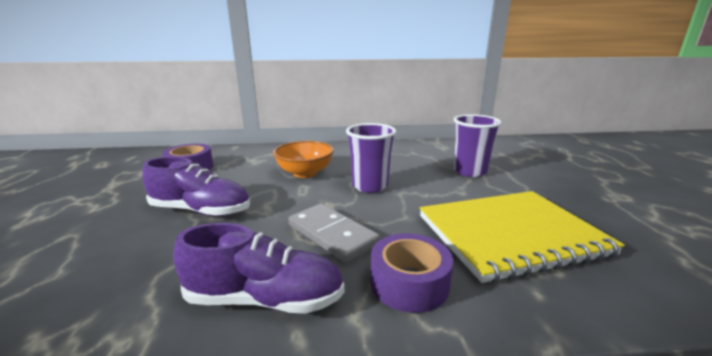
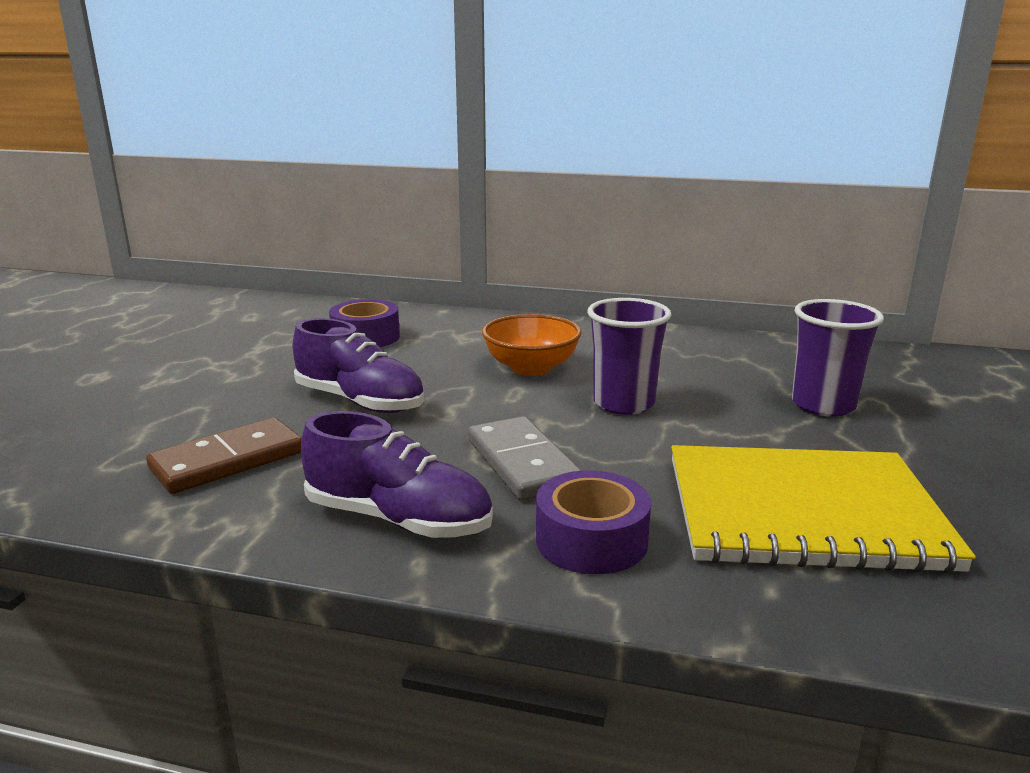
camera: 20 degrees right, 0 degrees up
none -> brown domino [146,417,302,494]

